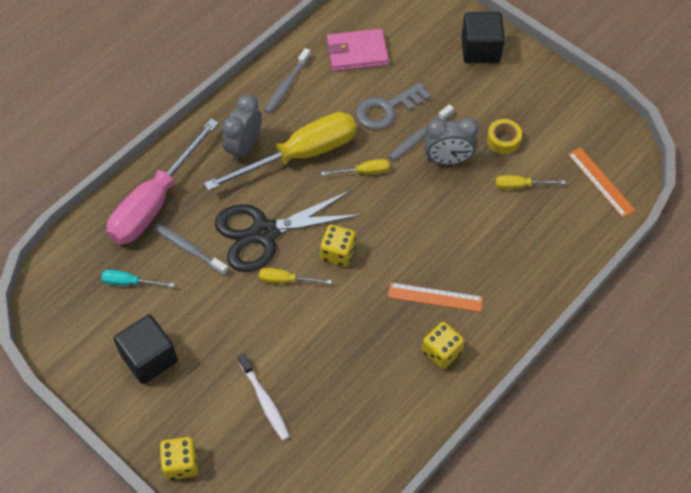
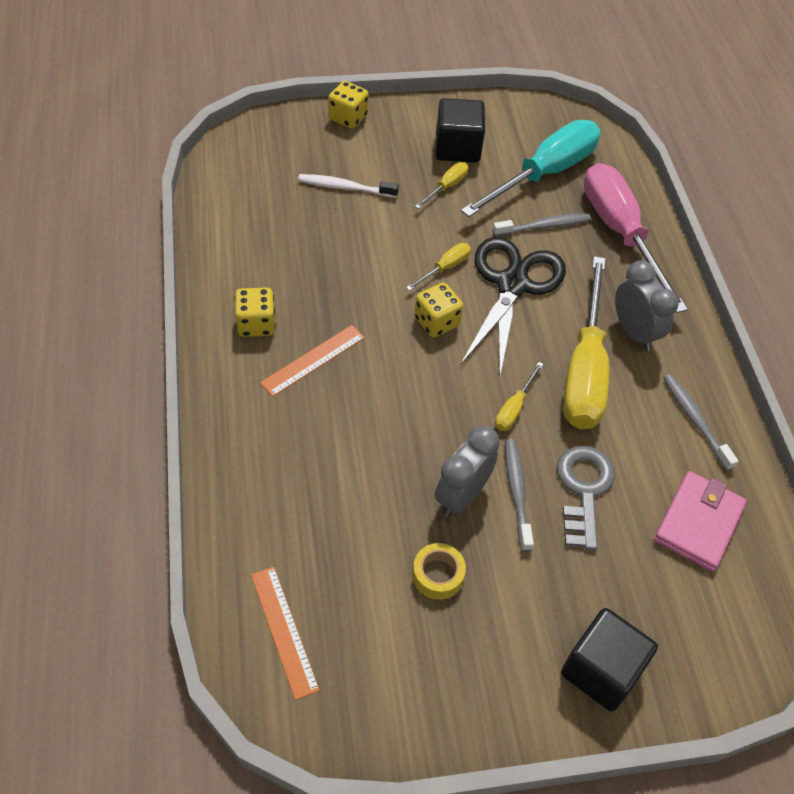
camera: 125 degrees right, 5 degrees down
turquoise screwdriver [101,270,174,287] -> turquoise screwdriver [461,120,600,217], size x2.37
yellow screwdriver [495,175,565,189] -> yellow screwdriver moved to [415,162,468,209]
orange ruler [568,147,635,218] -> orange ruler turned 60 degrees clockwise [251,566,320,700]

